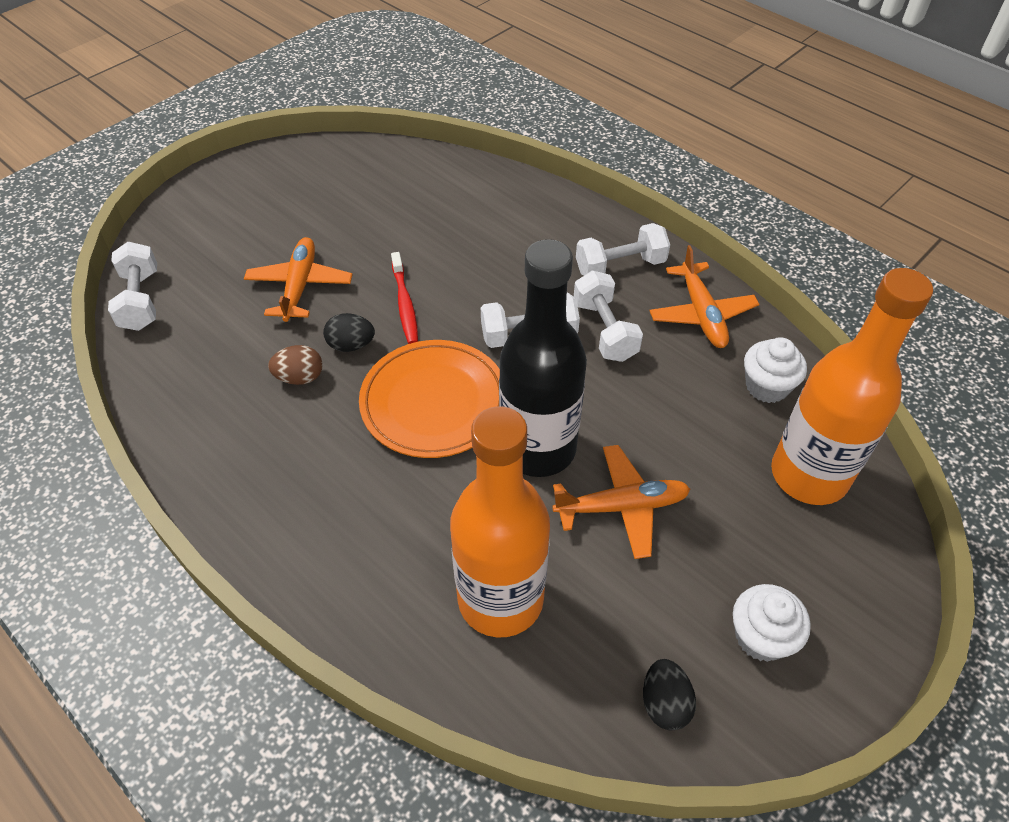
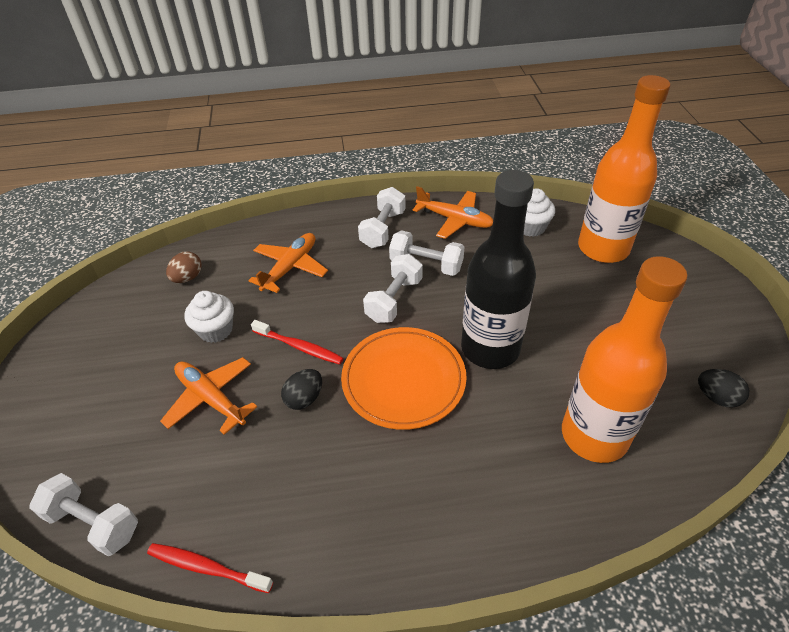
camera: 50 degrees left, 5 degrees down
brown egg [268,345,323,385] -> brown egg moved to [166,251,202,283]
orange plane [552,445,690,559] -> orange plane moved to [249,233,328,293]
white cupcake [733,584,811,662] -> white cupcake moved to [184,291,234,343]
none -> red toothbrush [147,543,273,593]

